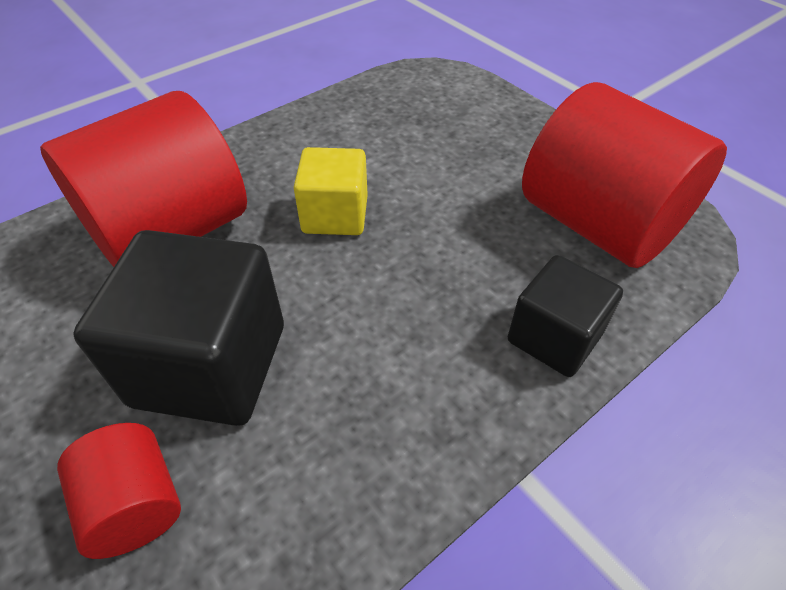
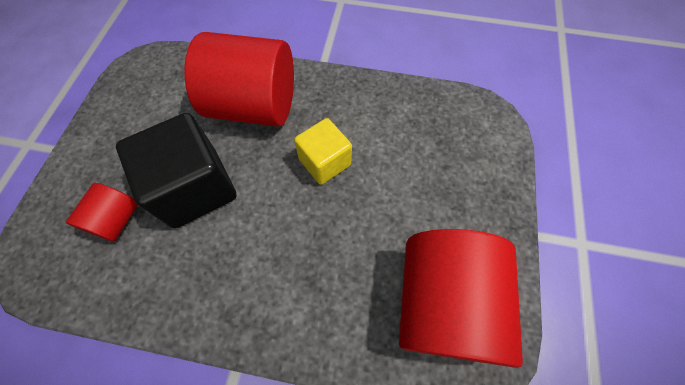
camera: 50 degrees right, 15 degrees up
black cube [508,255,623,377] -> none

